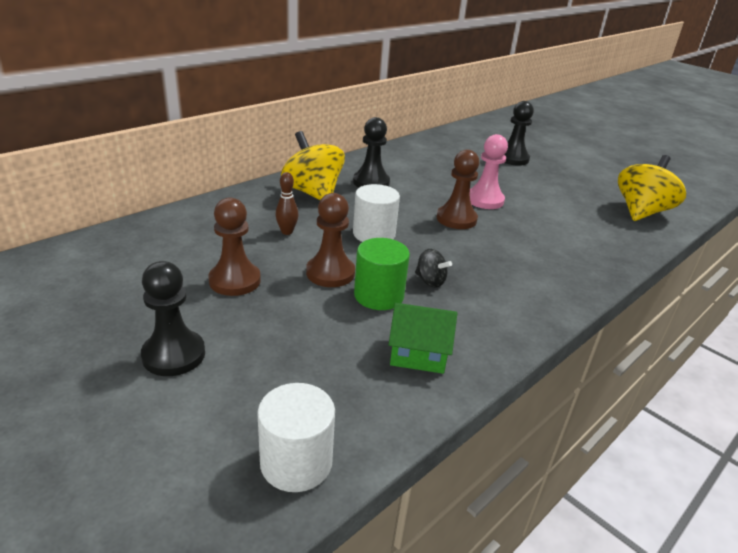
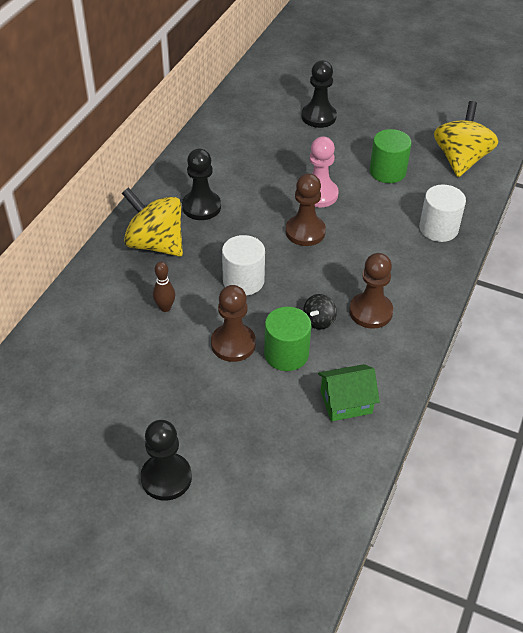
camera: 20 degrees left, 15 degrees up
brown pawn [208,197,261,296] -> brown pawn moved to [349,253,393,329]
white cylinder [257,383,335,492] -> white cylinder moved to [419,185,466,242]
black spinning top [415,249,452,288] -> black spinning top turned 105 degrees clockwise [303,294,337,330]
none -> green cylinder [370,129,412,183]

